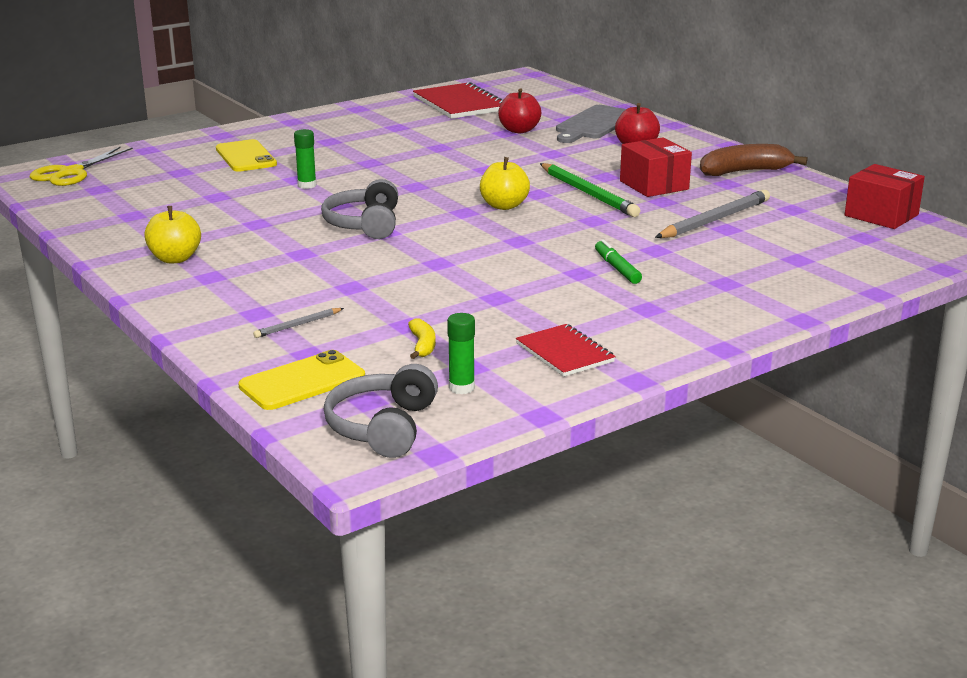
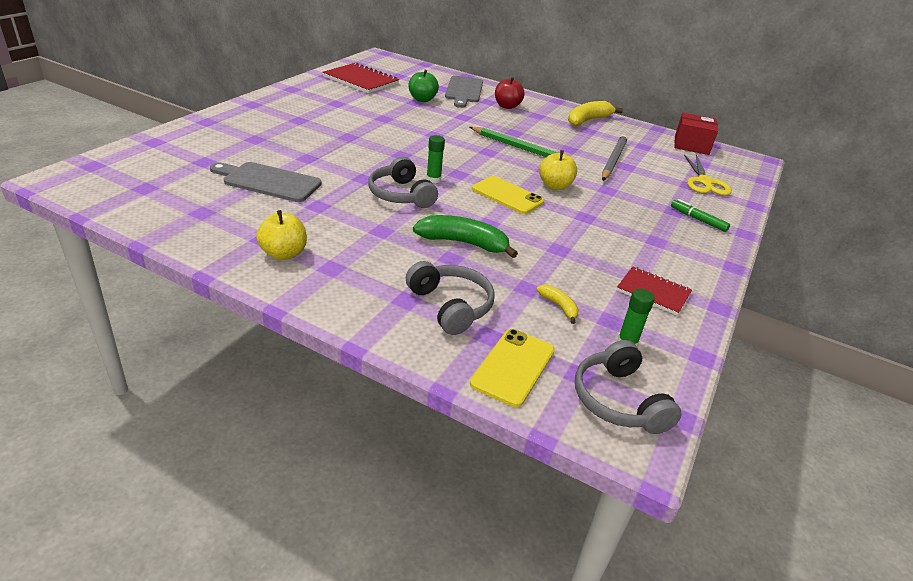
camera: 30 degrees left, 10 degrees up
yellow scissors [30,147,133,186] -> yellow scissors moved to [684,154,732,196]
yellow phone [216,139,277,172] -> yellow phone moved to [472,176,544,214]
grey pencil [253,308,344,338] -> grey headphones [406,261,495,335]
green glue stick [294,129,316,189] -> green glue stick moved to [426,135,445,183]
yellow apple [480,157,530,210] -> yellow apple moved to [539,150,577,190]
red apple [498,88,541,133] -> green apple [408,70,439,102]
green marker [595,239,642,284] -> green marker moved to [671,199,730,232]
red box [620,137,692,197] -> none
brown banana [700,144,807,176] -> yellow banana [568,101,623,126]
none -> grey cutting board [210,162,322,202]
none -> green banana [413,215,518,258]

